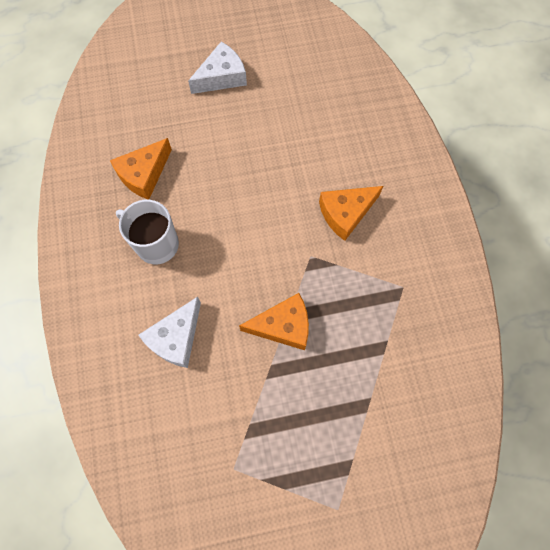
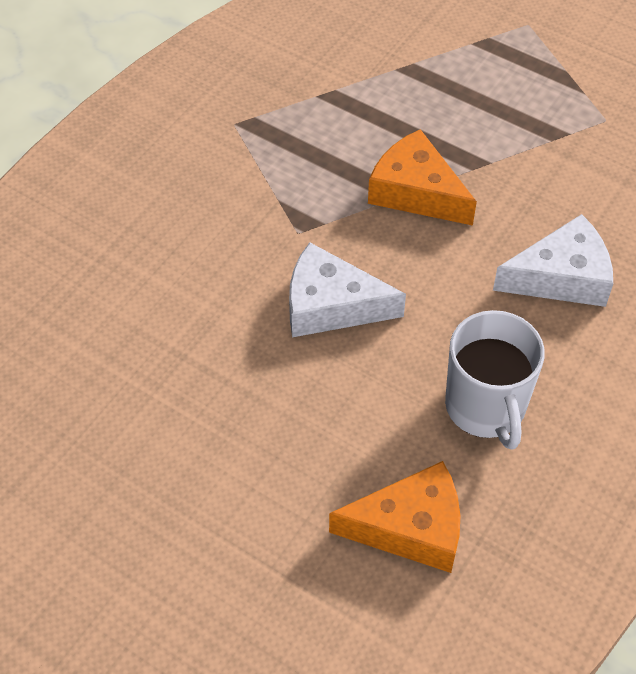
camera: 135 degrees left, 15 degrees down
white cheese [188,42,247,94] -> white cheese moved to [289,242,406,337]
orange cheese [319,186,383,241] -> none

